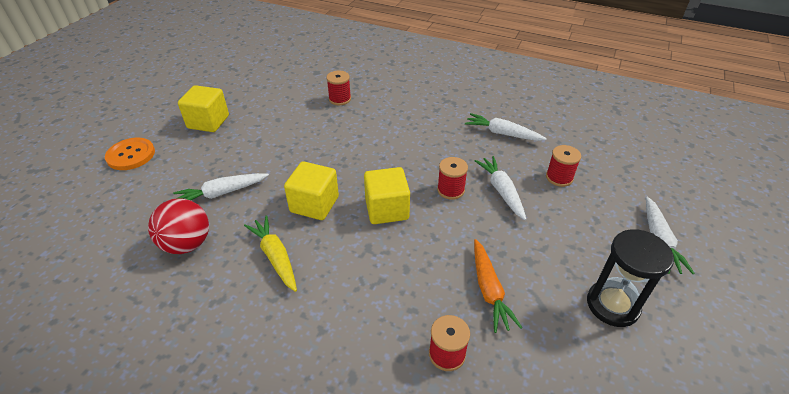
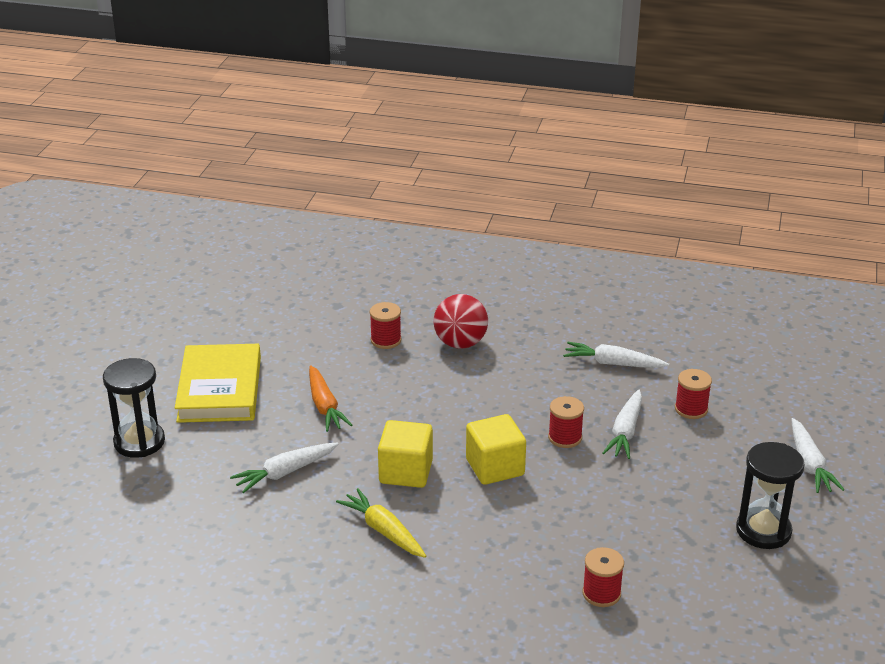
camera: 10 degrees left, 10 degrees down
orange button [105,138,155,170] -> black hourglass [103,358,165,458]
red ball [148,198,209,254] -> red ball moved to [434,294,488,349]
yellow cube [178,85,229,132] -> yellow book [175,344,261,423]
orange carrot [474,239,522,333] -> orange carrot moved to [309,365,352,432]
white carrot [475,156,526,220] -> white carrot turned 135 degrees counterclockwise [603,390,642,459]

